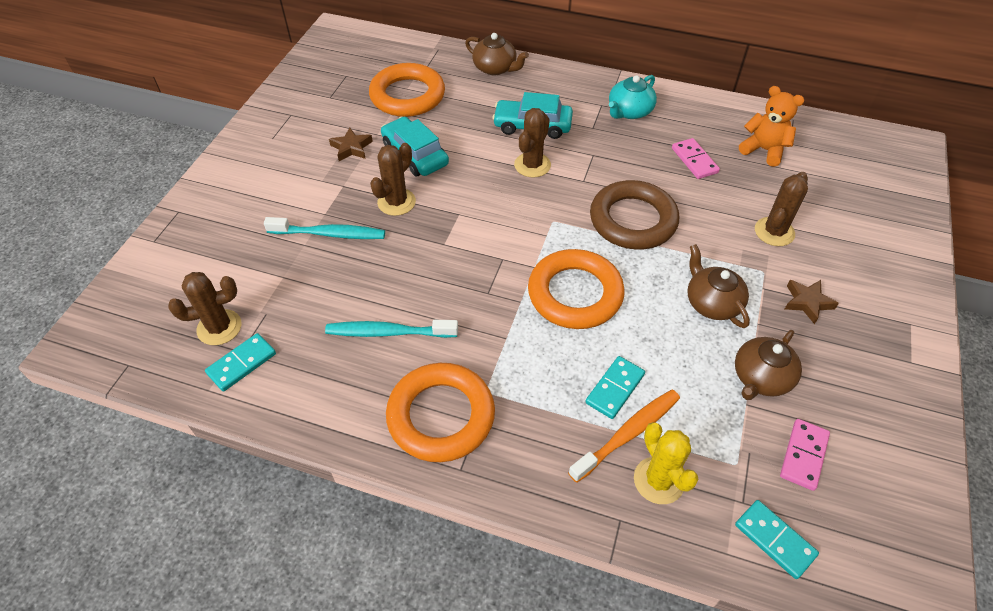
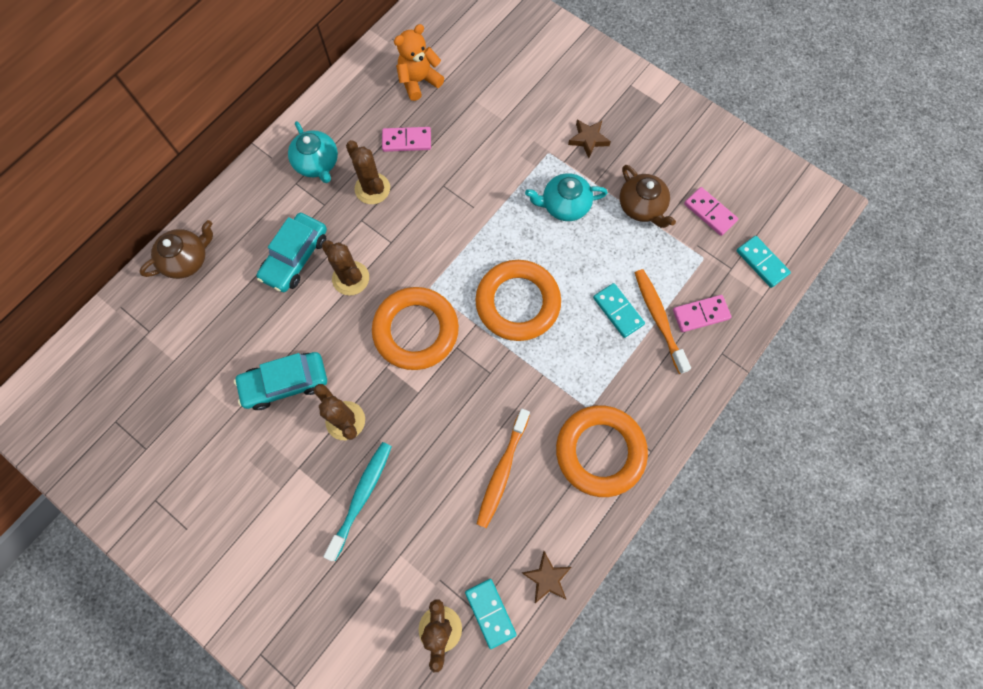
camera: 70 degrees left, 20 degrees up
turquoise toothbrush [325,320,458,338] -> orange toothbrush [477,409,530,528]
brown star [329,128,373,161] -> brown star moved to [522,551,571,603]
orange ring [369,63,445,117] -> orange ring moved to [372,287,459,370]
brown ring [590,180,679,250] -> none
yellow cactus [634,422,699,504] -> pink domino [673,295,731,332]
brown teapot [687,244,750,328] -> turquoise teapot [525,173,608,221]
turquoise domino [735,500,819,579] -> turquoise domino turned 75 degrees clockwise [736,236,791,288]
brown cactus [755,172,808,246] -> brown cactus moved to [346,140,390,204]

